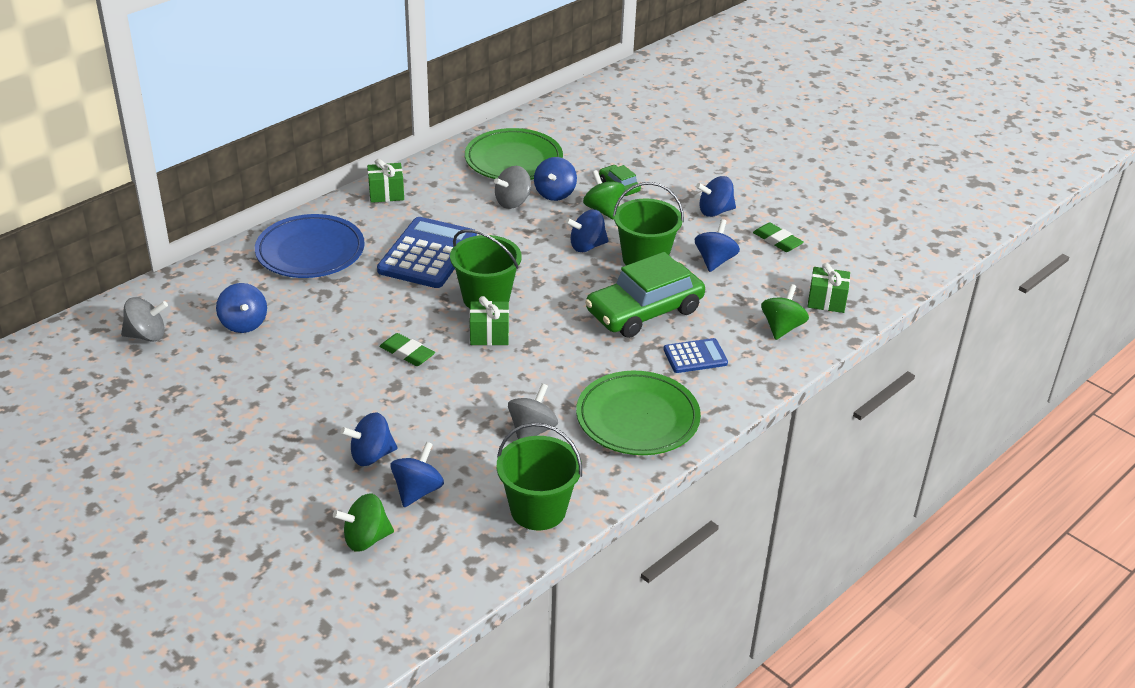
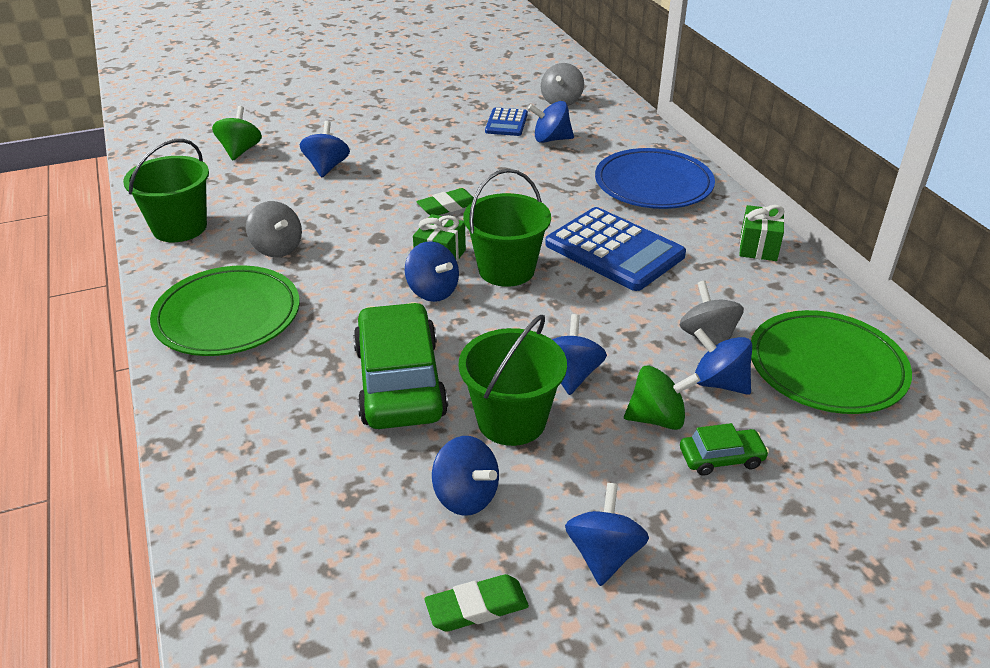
camera: 115 degrees right, 0 degrees up
blue spinning top [390,442,444,507] -> blue spinning top moved to [405,241,459,302]
blue calculator [663,338,728,373] -> blue calculator moved to [485,107,528,136]
green spinning top [761,284,809,340] -> none
green gift [807,263,850,313] -> none

